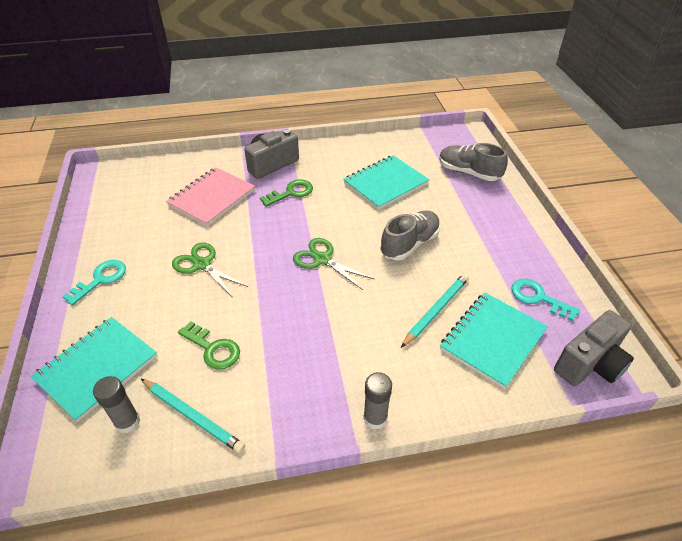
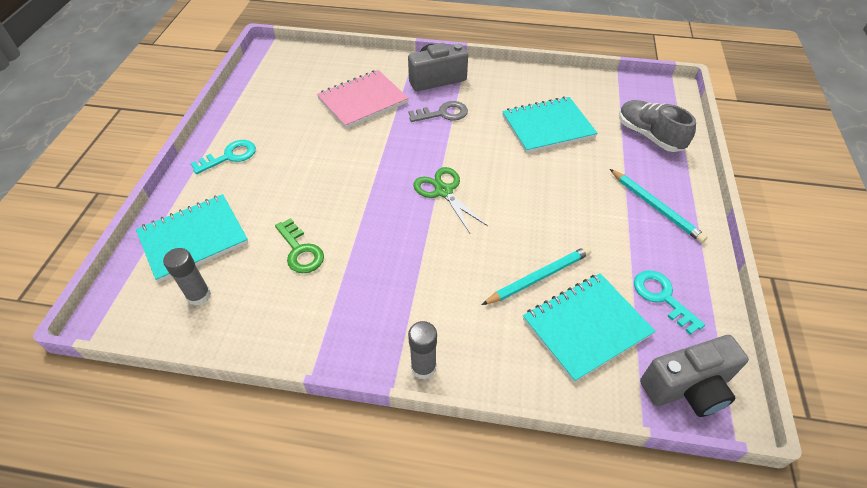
camera: 20 degrees right, 5 degrees up
turquoise pencil [141,379,245,453] -> turquoise pencil moved to [610,169,707,243]
green scissors [172,242,248,296] -> none
green key [260,180,313,207] -> grey key [408,101,468,122]
grey shoe [380,211,440,260] -> none

